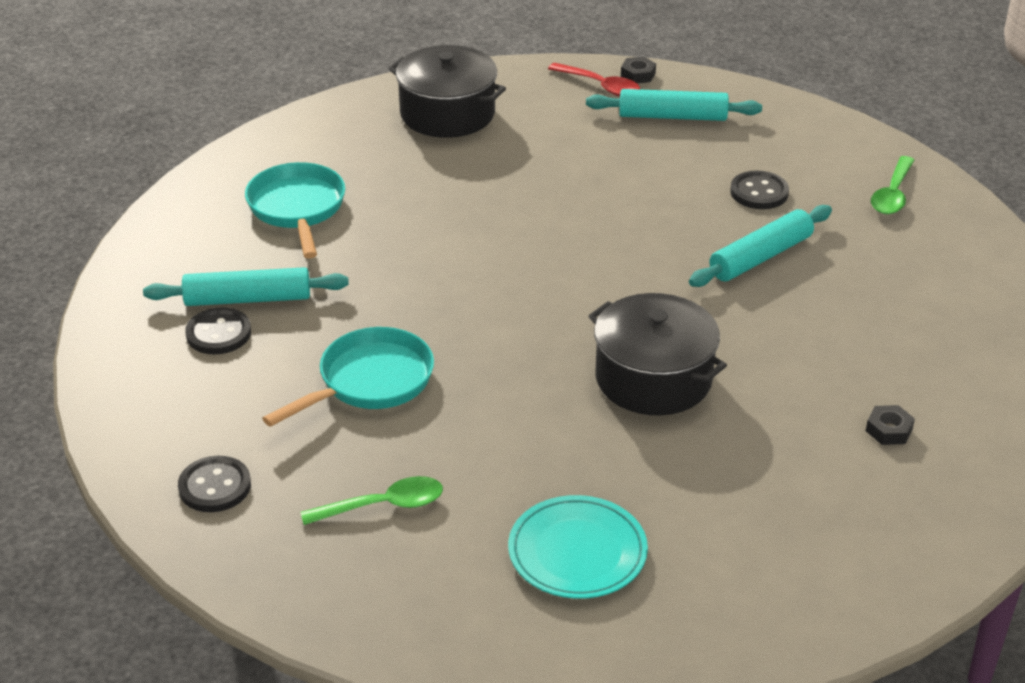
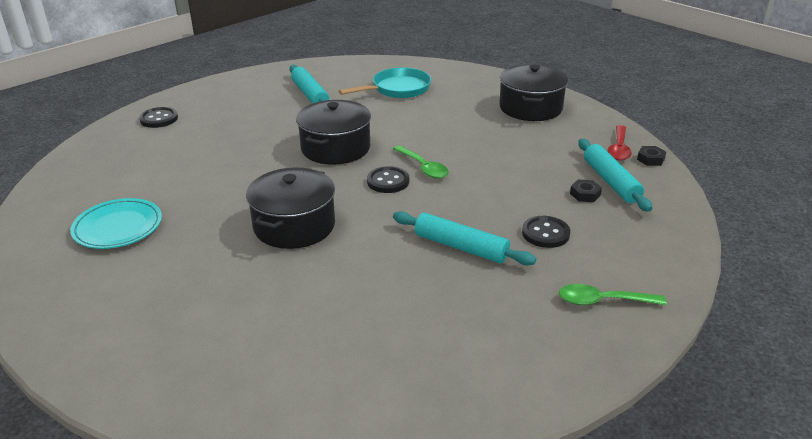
camera: 70 degrees right, 5 degrees down
black button [185,307,251,355] -> black button moved to [367,166,409,193]
turquoise pan [262,327,434,427] -> none
green spoon [301,476,443,525] -> green spoon moved to [393,145,449,179]
black nut [866,405,915,445] -> black nut moved to [570,179,602,202]
none -> black pot [296,100,371,165]

